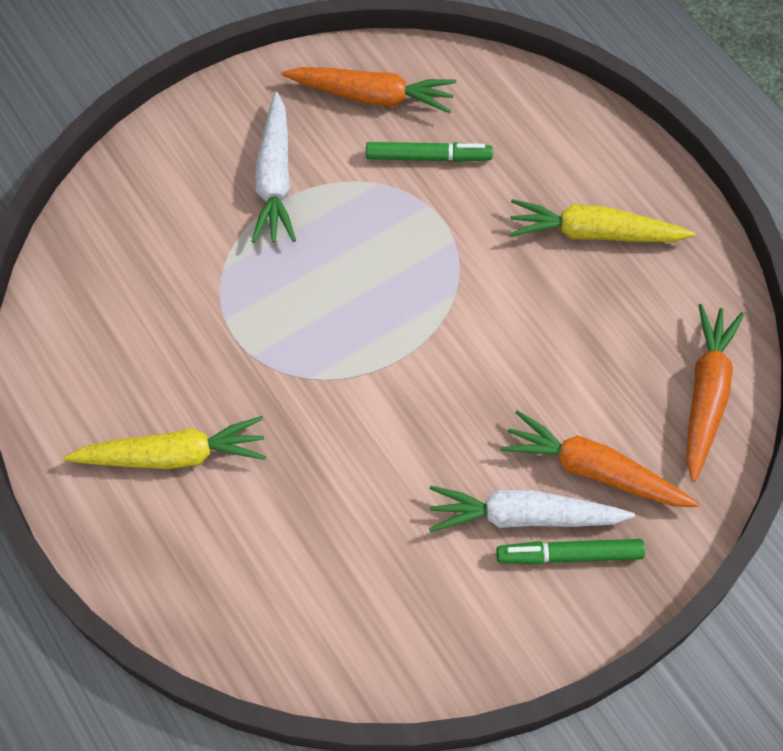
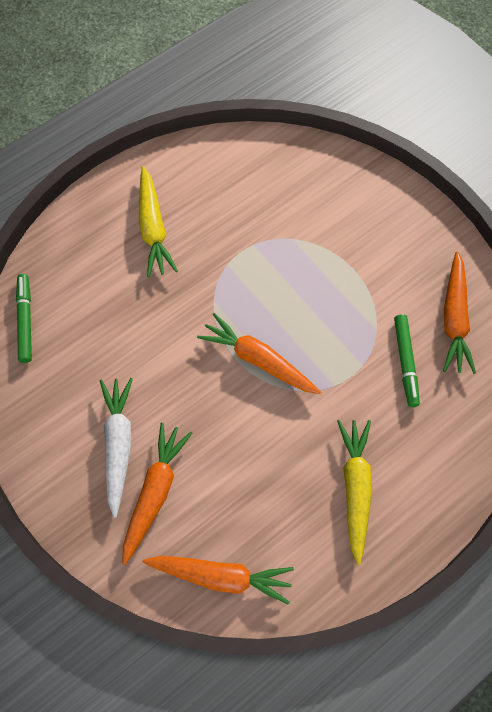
camera: 85 degrees right, 5 degrees up
white carrot [251,92,296,243] -> none
green marker [496,539,645,565] -> green marker moved to [16,274,32,363]
none -> orange carrot [197,313,321,394]

